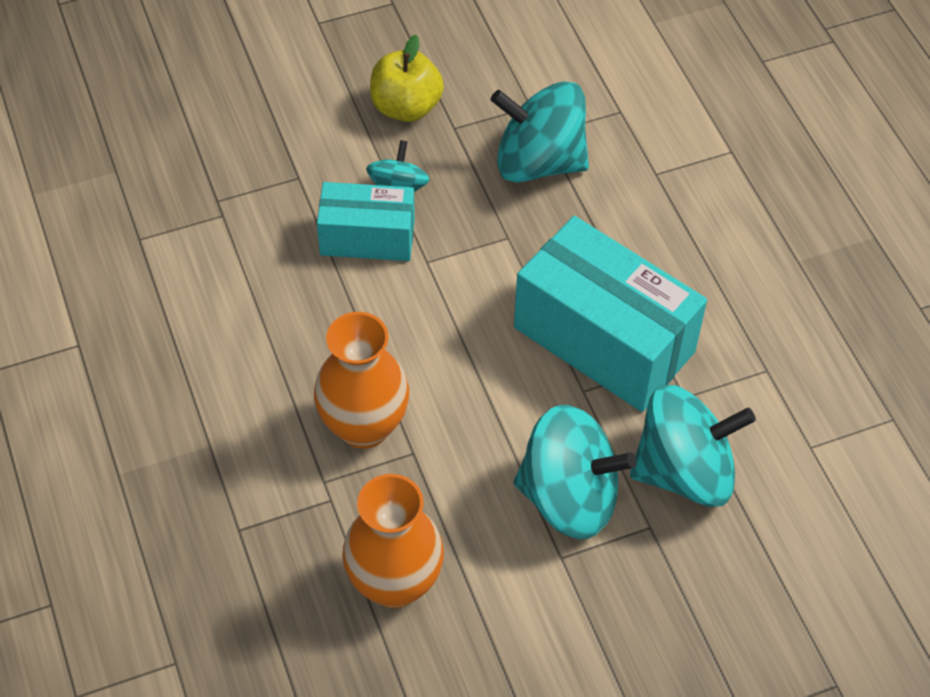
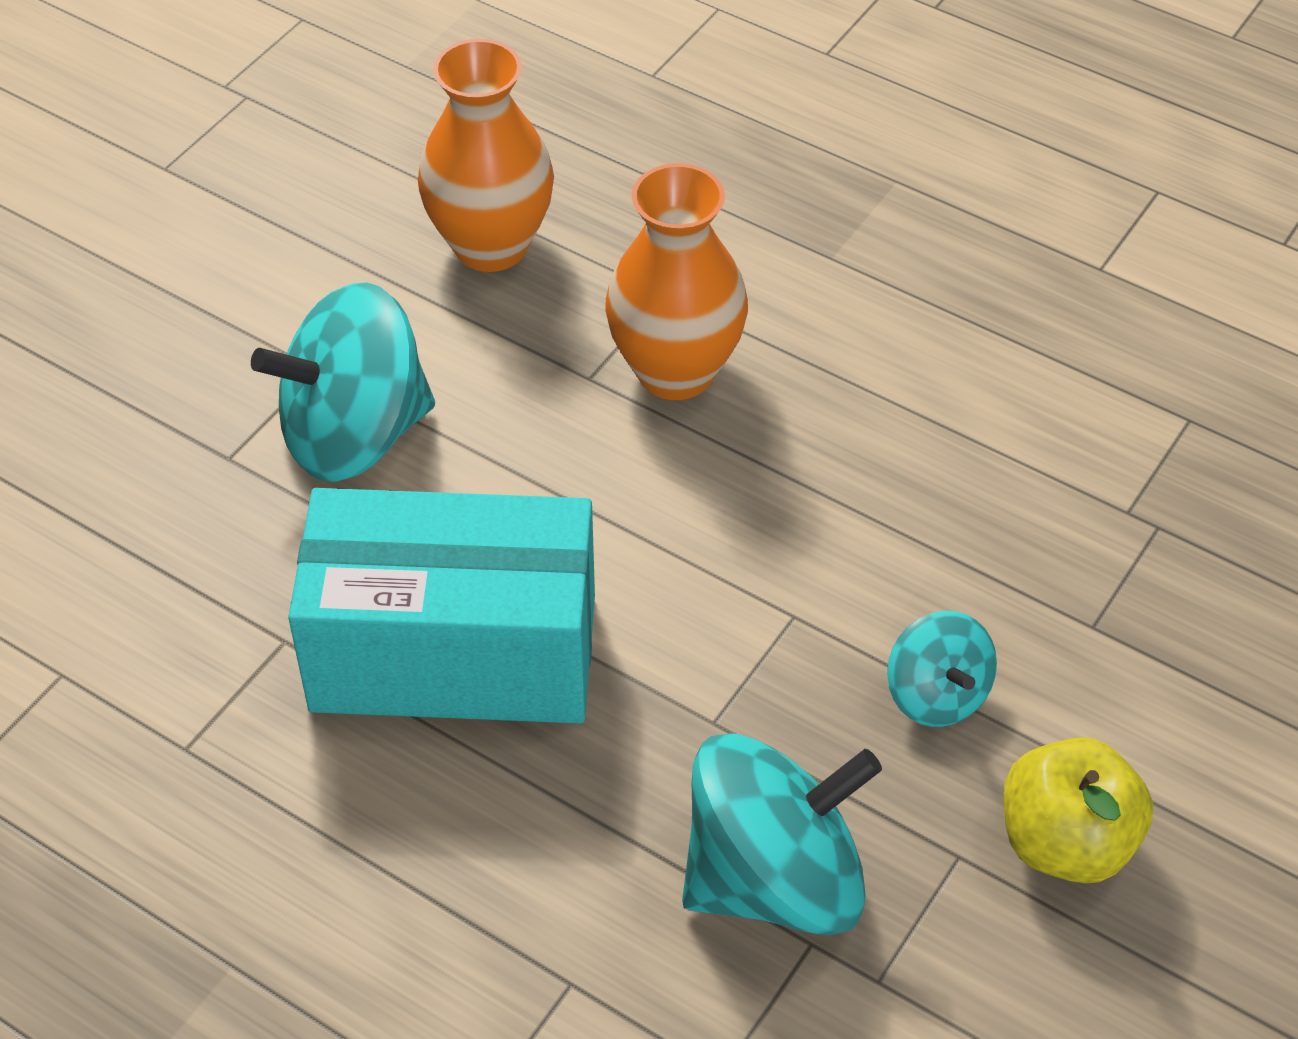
camera: 145 degrees right, 5 degrees down
turquoise box [317,182,415,261] -> none
turquoise spinning top [630,385,756,507] -> none

